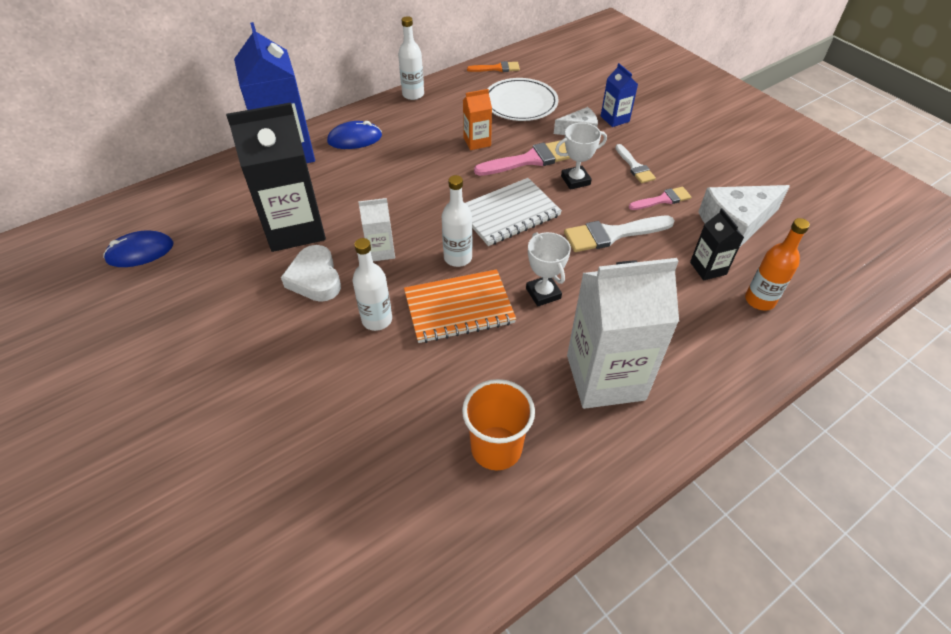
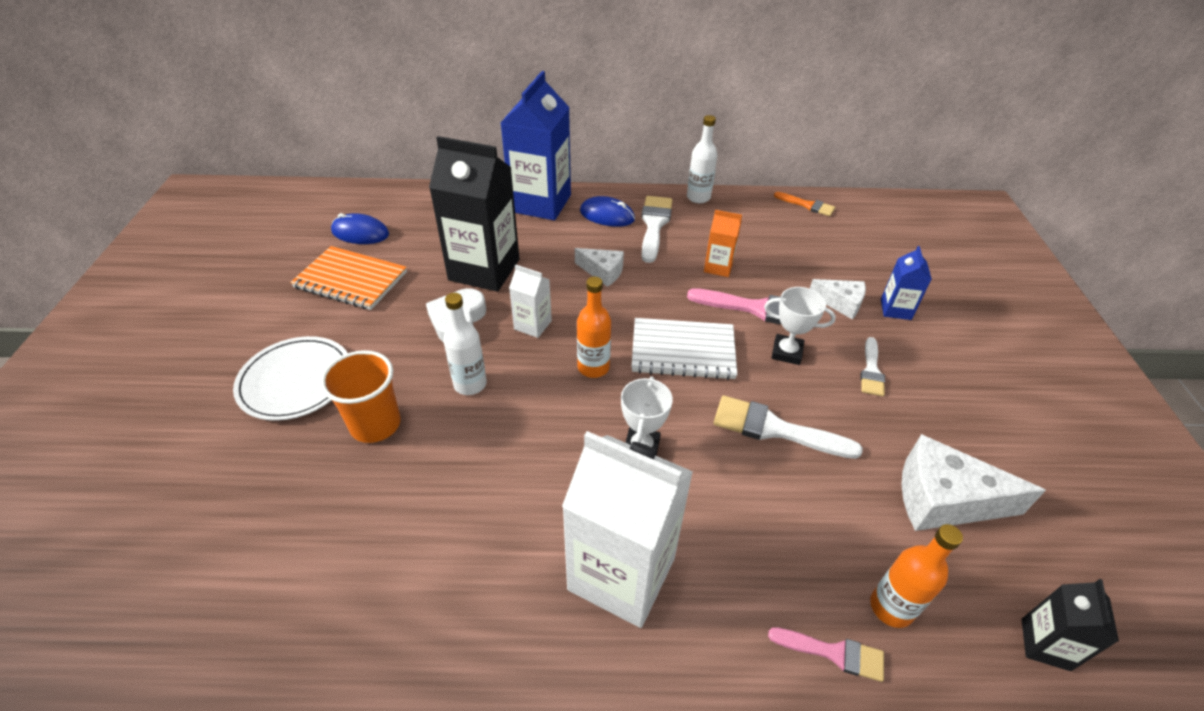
camera: 35 degrees right, 5 degrees down
orange notebook [404,269,516,343] -> orange notebook moved to [290,246,407,310]
white bottle [442,175,472,267] -> orange bottle [577,277,611,378]
orange cup [462,379,535,471] -> orange cup moved to [320,350,401,443]
white plate [487,78,559,121] -> white plate moved to [233,336,347,421]
pink brush [629,187,691,210] -> pink brush moved to [768,627,884,682]
black carton [690,208,744,280] -> black carton moved to [1022,579,1119,671]
none -> white cheese [575,248,624,287]
none -> white brush [641,196,673,263]

